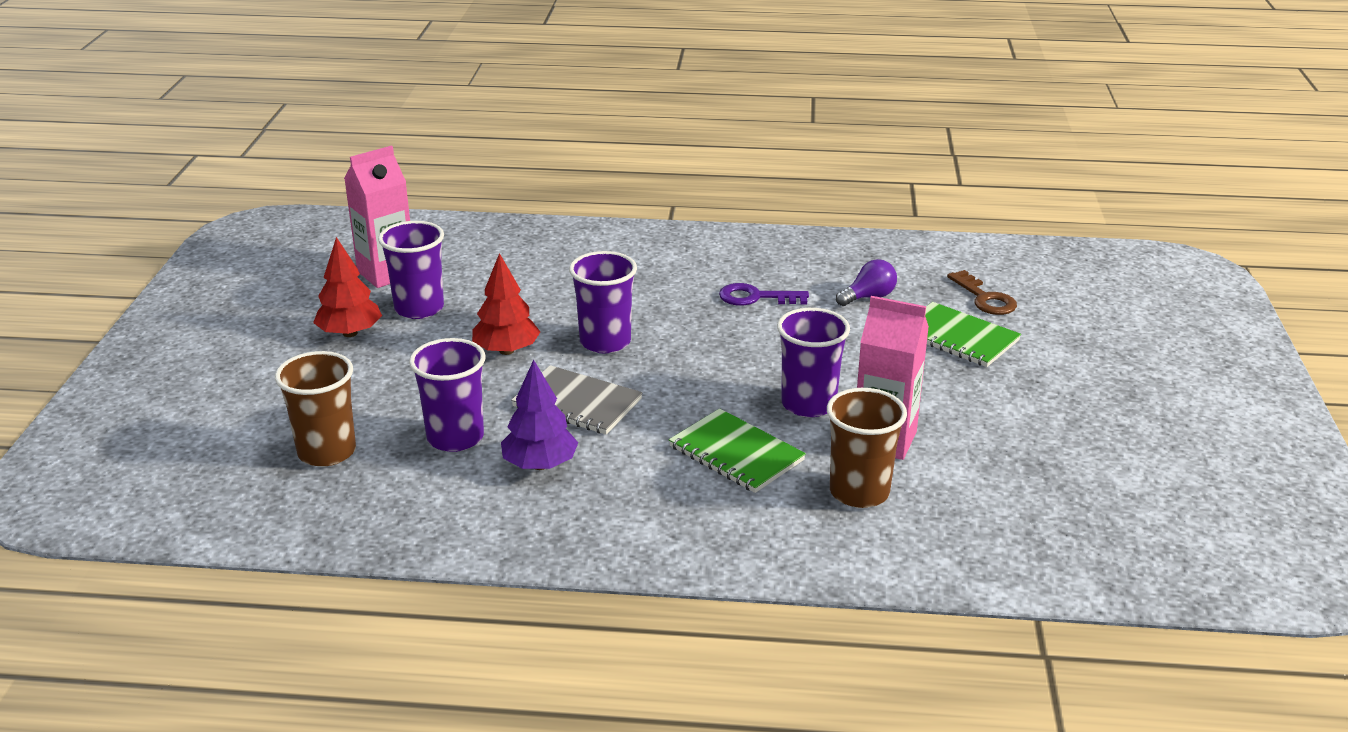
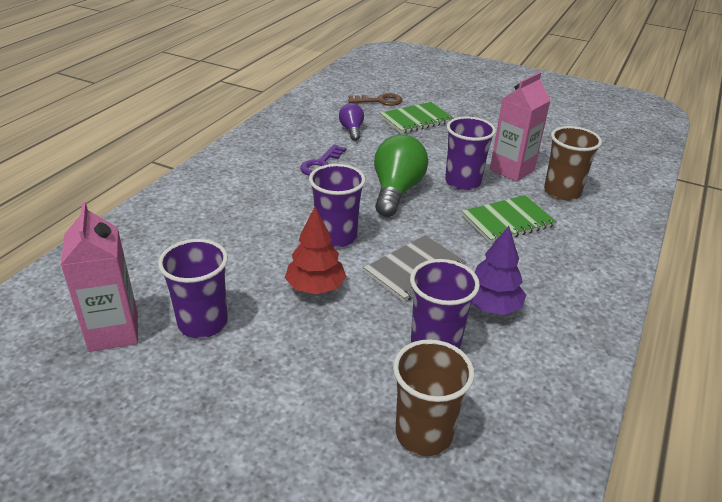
camera: 70 degrees left, 5 degrees up
red tree [313,237,382,337] -> none
none -> green light bulb [374,134,428,217]

